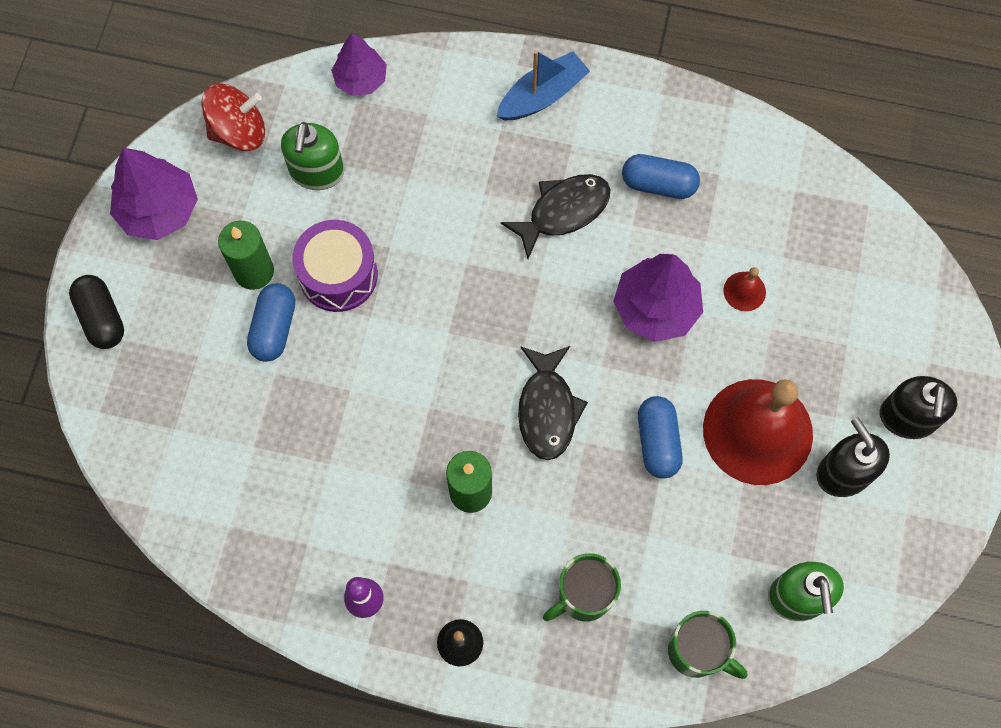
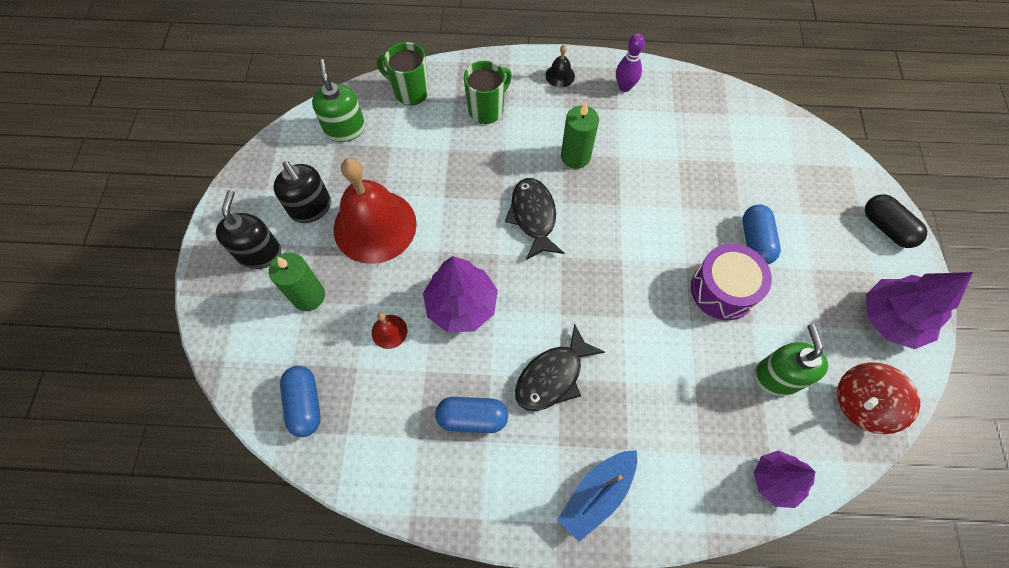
camera: 170 degrees right, 5 degrees down
green candle [218,220,274,290] -> green candle moved to [269,253,325,311]
blue capsule [638,396,683,479] -> blue capsule moved to [280,366,321,437]

